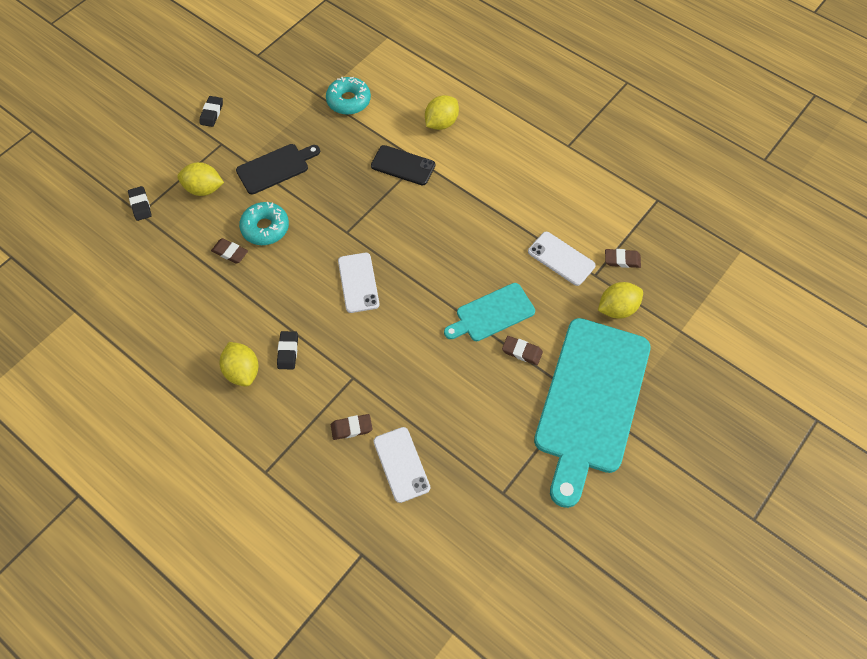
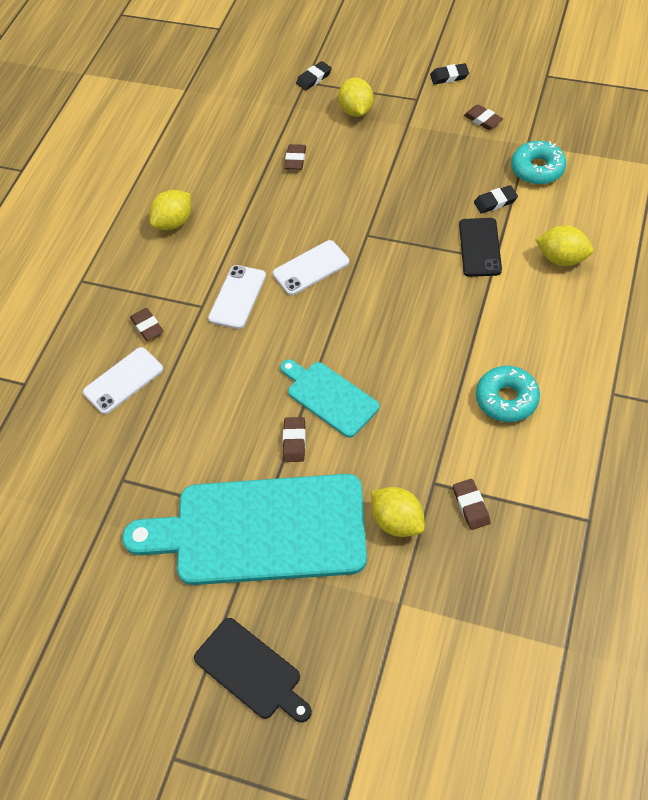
camera: 75 degrees right, 5 degrees down
black cutting board [236,144,320,194] -> black cutting board moved to [194,618,312,722]
turquoise donut [239,202,289,245] -> turquoise donut moved to [476,366,540,422]
black eraser [277,331,298,369] -> black eraser moved to [474,185,518,214]
white phone [528,232,596,286] -> white phone moved to [208,265,266,329]
none -> brown eraser [464,104,503,130]

